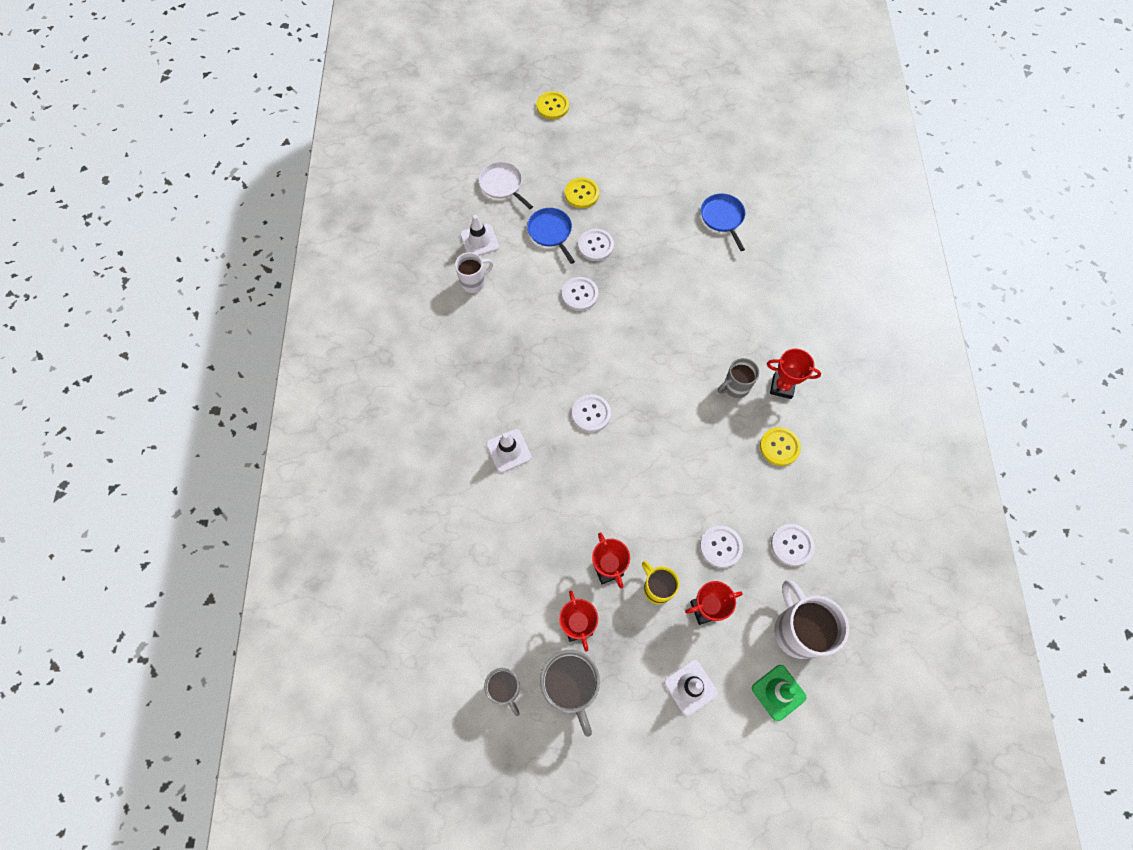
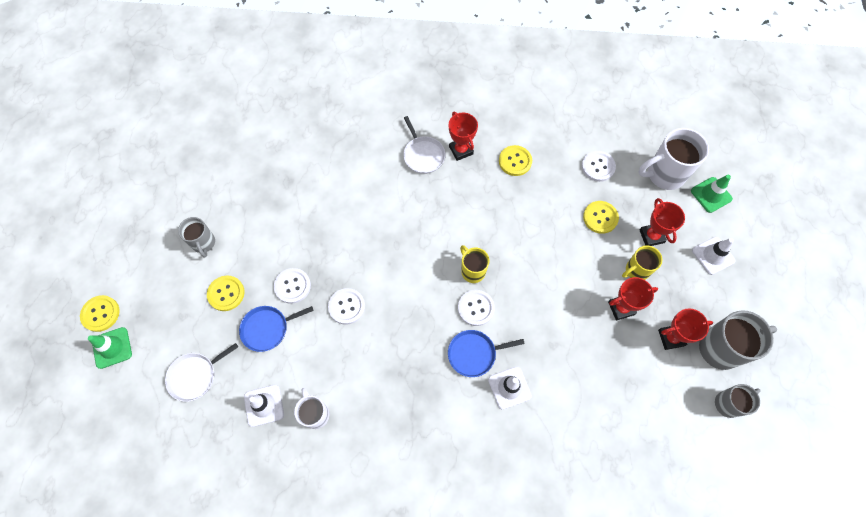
camera: 85 degrees left, 0 degrees up
white button [700,525,743,568] -> yellow button [583,201,619,234]
blue pan [701,193,745,251] -> blue pan moved to [448,330,525,377]
grey mug [718,358,759,398] -> grey mug moved to [178,217,215,258]
red trophy [767,349,821,399] -> red trophy turned 45 degrees counterclockwise [449,112,478,161]
none -> green traffic cone [88,327,132,369]
none -> white pan [403,116,445,174]
none -> yellow mug [460,245,489,283]

